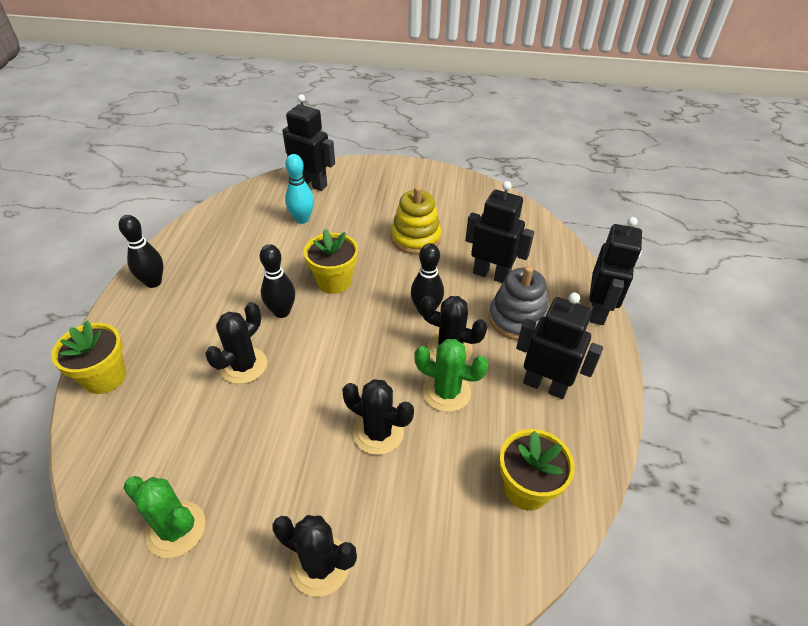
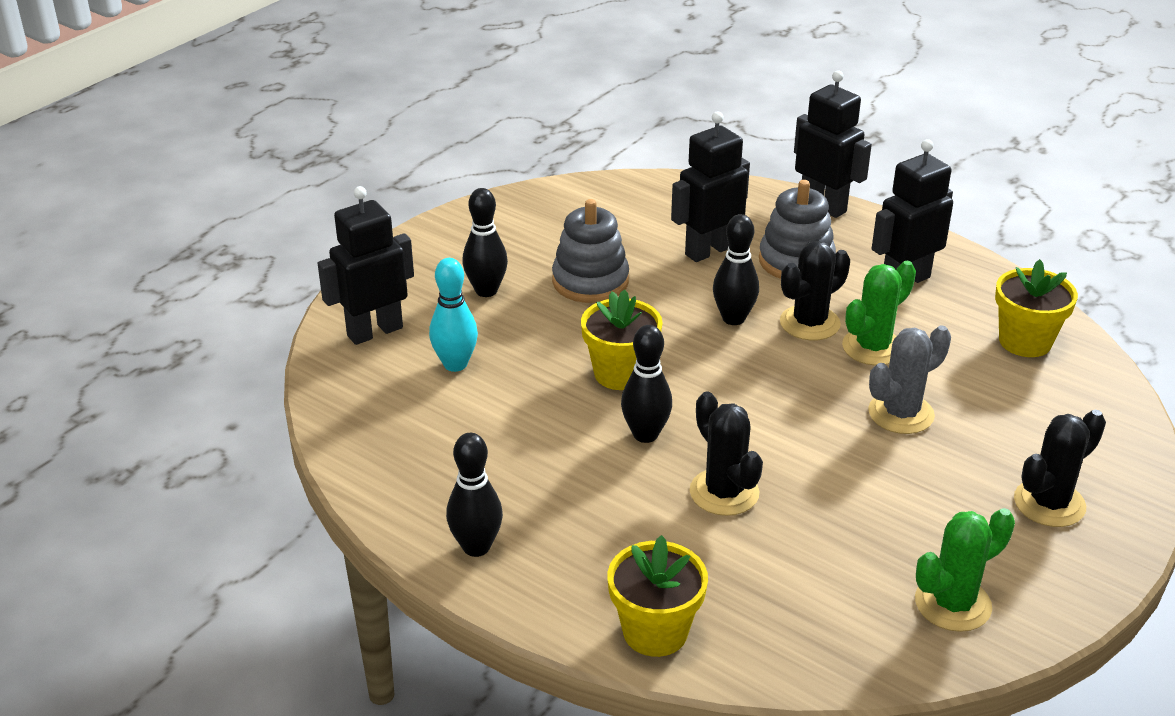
camera: 60 degrees left, 10 degrees down
black cactus [342,379,414,455] -> grey cactus [868,325,951,434]
yellow stacking toy [391,186,441,255] -> grey stacking toy [552,199,629,303]
none -> black bowling pin [462,188,508,297]

